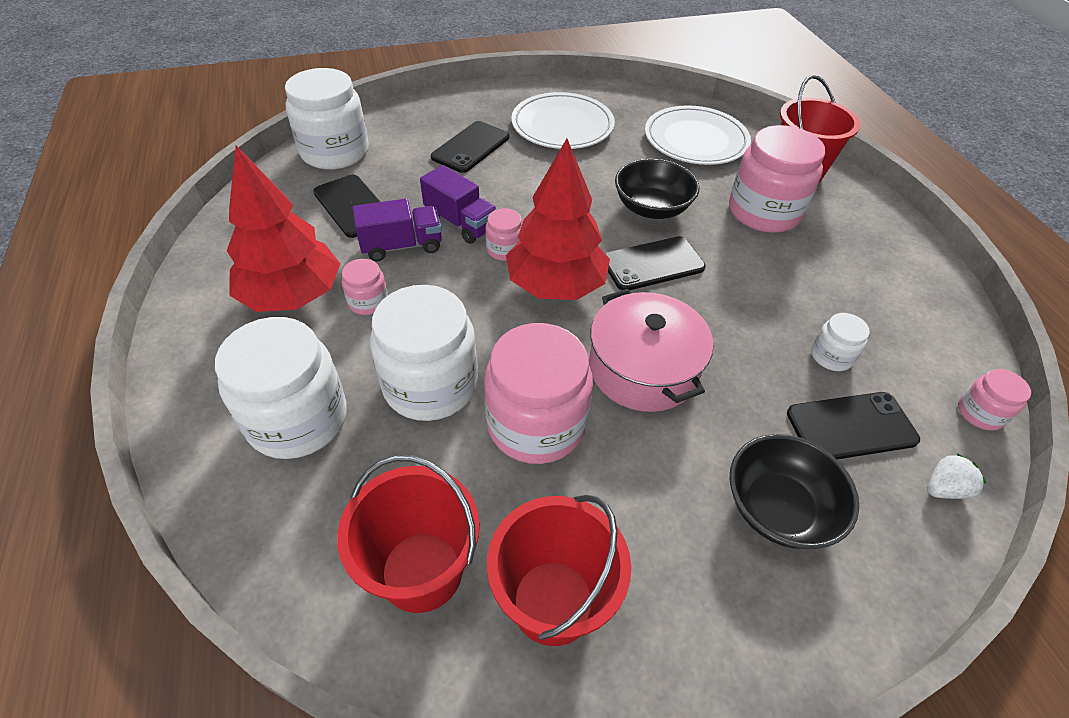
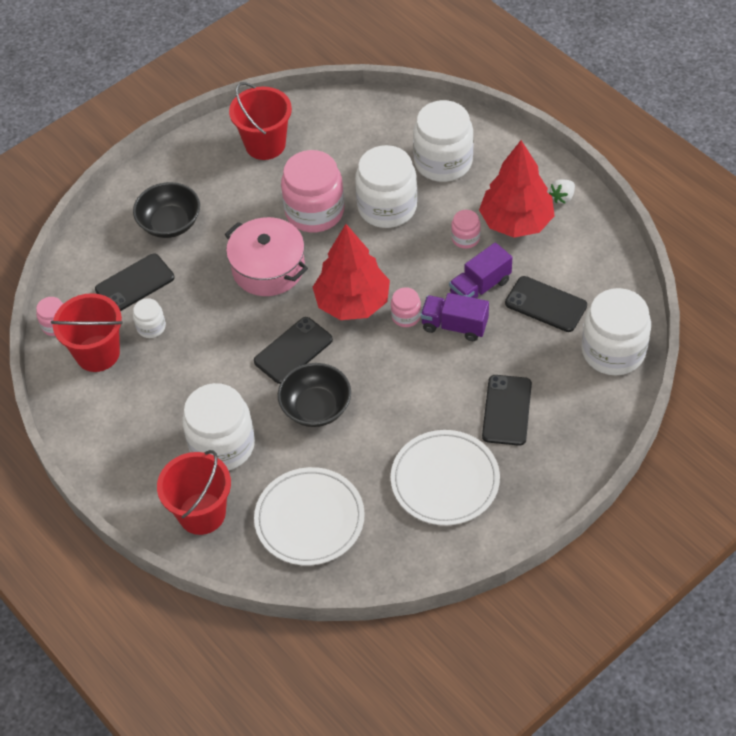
camera: 160 degrees right, 5 degrees up
red bucket [337,455,479,613] -> red bucket moved to [51,293,123,372]
pink jar [729,125,826,233] -> white jar [182,383,255,470]
white strawberry [927,453,987,499] -> white strawberry moved to [549,179,575,204]

